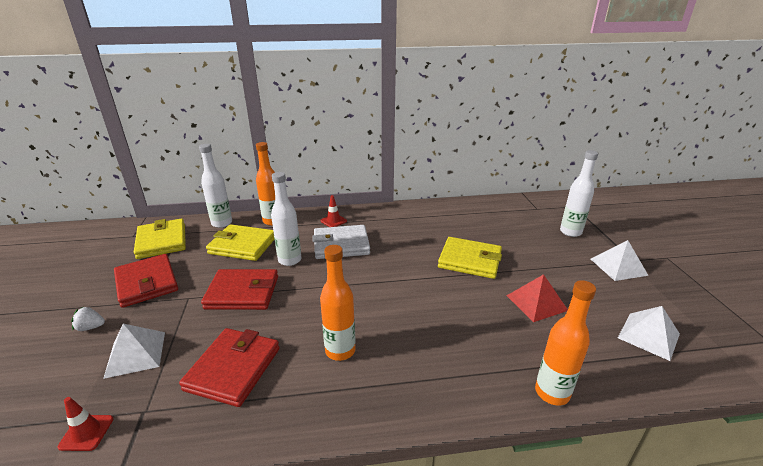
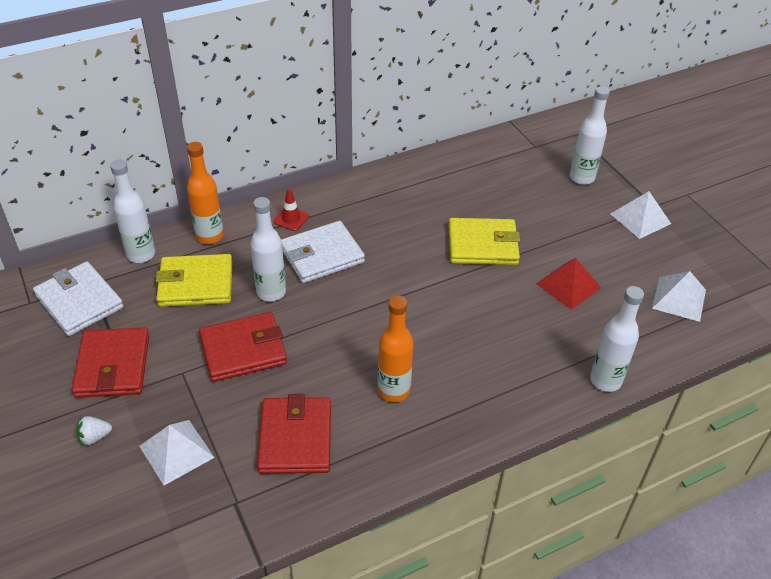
camera: 20 degrees left, 15 degrees up
red traffic cone [58,397,113,451] -> none
red wallet [114,254,178,308] -> red wallet turned 45 degrees clockwise [72,327,149,398]
yellow wallet [134,218,186,259] -> white wallet [33,262,124,336]
orange bottle [535,280,596,405] -> white bottle [590,286,644,392]

